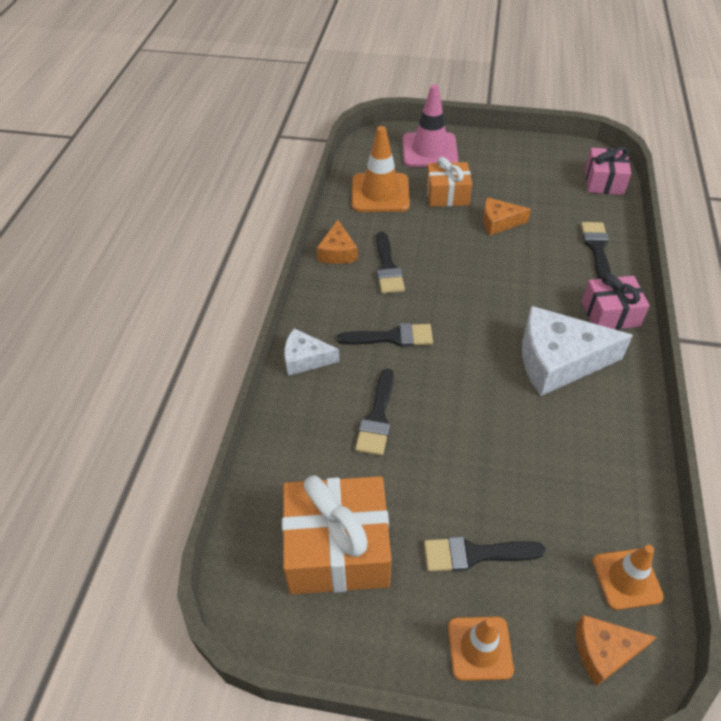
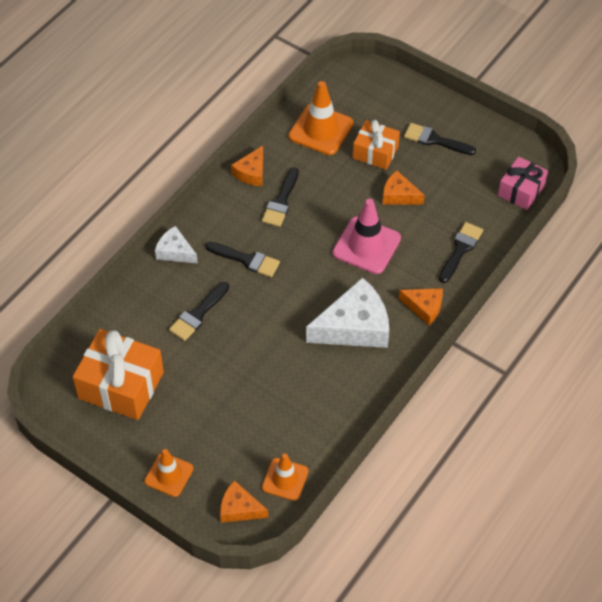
camera: 25 degrees right, 5 degrees up
pink traffic cone [403,84,458,167] -> pink traffic cone moved to [333,199,401,274]
black brush [424,537,545,572] -> black brush moved to [404,123,476,155]
white cheese [522,306,633,396] -> white cheese turned 135 degrees clockwise [306,277,389,348]
pink gift [582,273,650,330] -> orange cheese [399,288,443,325]

